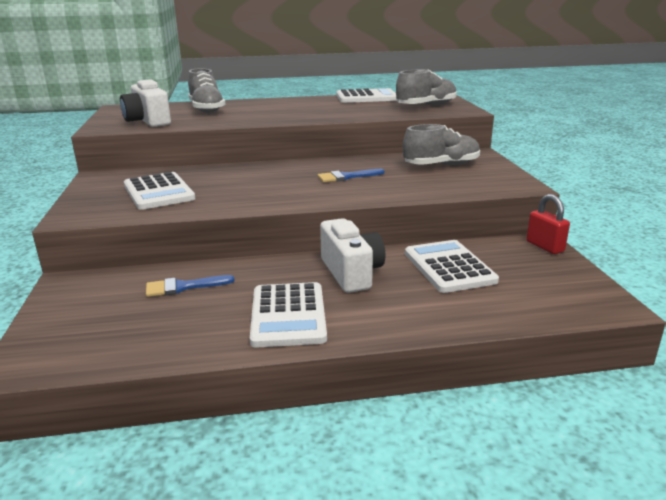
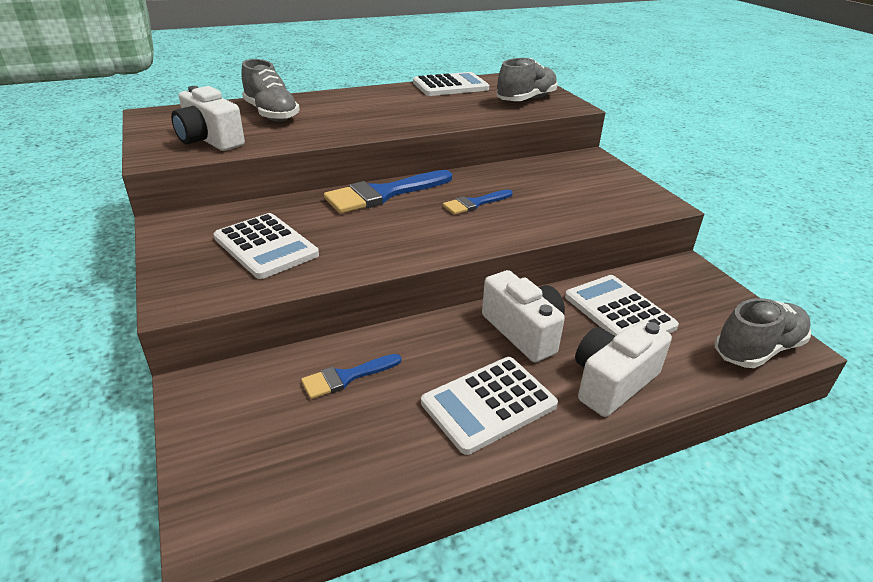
camera: 15 degrees left, 10 degrees up
white calculator [250,282,327,348] -> white calculator turned 75 degrees clockwise [421,357,558,455]
grey shoe [403,124,480,165] -> grey shoe moved to [715,298,811,368]
red padlock [526,194,570,254] -> none
none -> blue brush [324,170,452,214]
none -> white camera [575,320,672,417]

